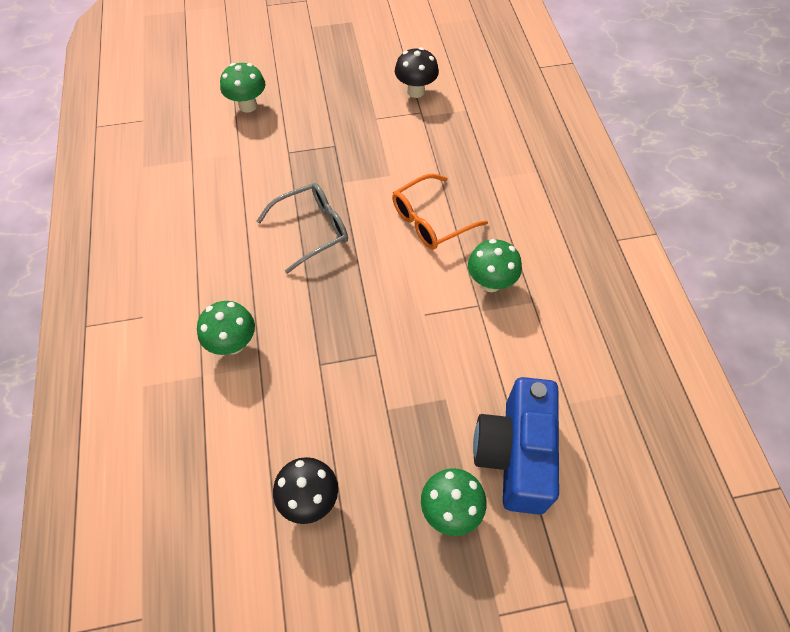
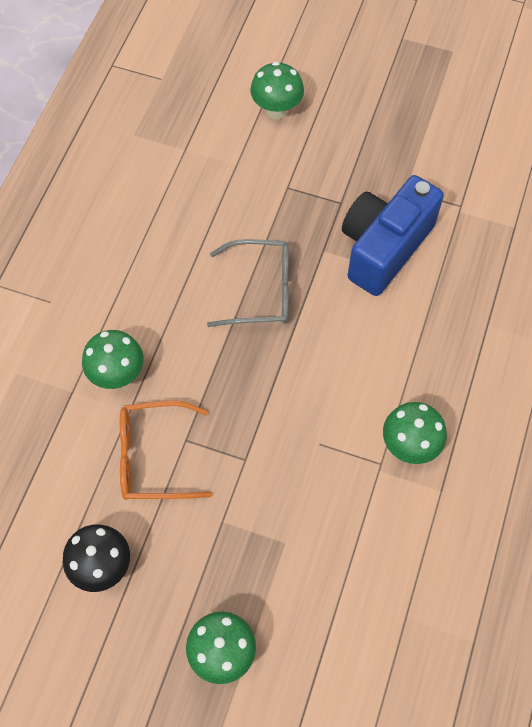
camera: 30 degrees right, 5 degrees up
orange glasses [392,174,488,249] -> orange glasses moved to [120,401,212,500]
black mushroom [395,47,439,98] -> none
blue camera [473,377,559,515] -> blue camera moved to [342,175,444,296]

